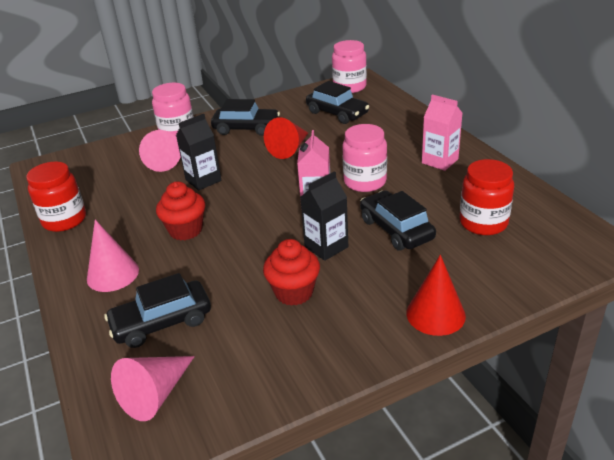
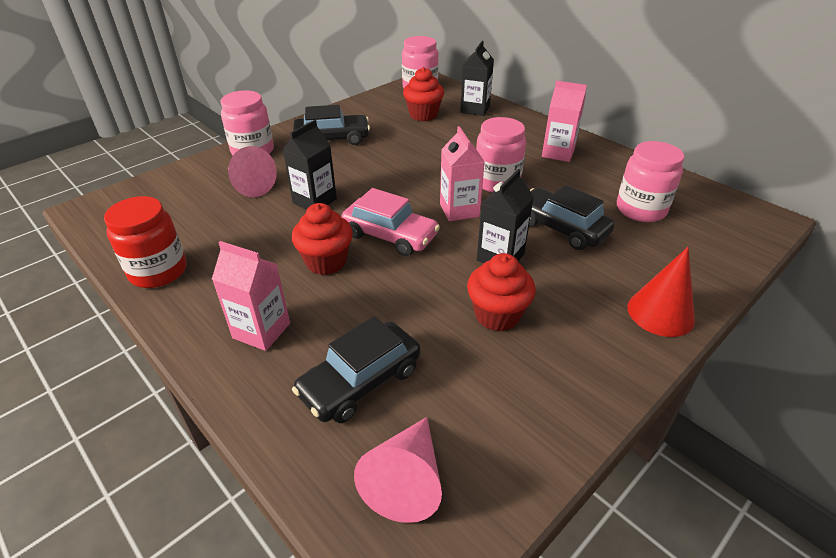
camera: 20 degrees left, 5 degrees up
pink cone [87,220,139,292] -> pink carton [212,241,290,351]
red cone [264,117,308,159] -> none
black car [306,81,369,124] -> red cupcake [403,67,444,121]
red jar [460,159,514,235] -> pink jar [617,141,684,222]
none -> pink car [341,188,440,256]
none -> black carton [460,41,494,116]

